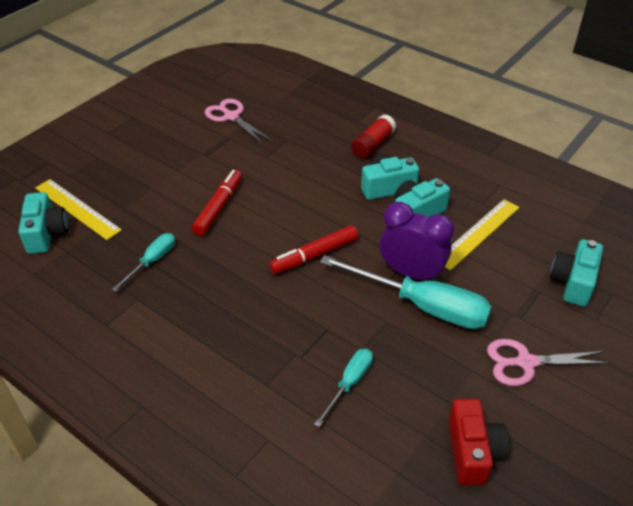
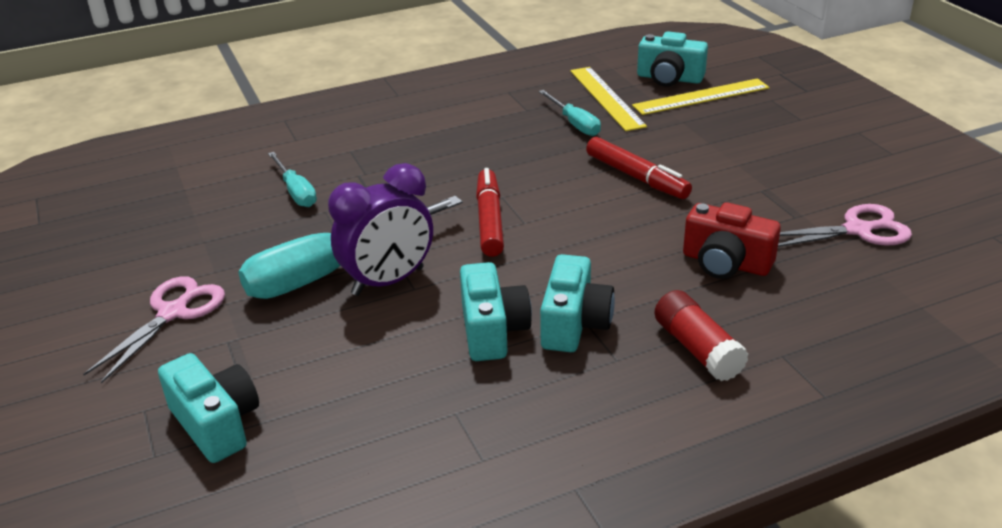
camera: 120 degrees right, 10 degrees down
yellow ruler [445,199,519,270] -> yellow ruler moved to [570,67,647,131]
red camera [448,399,510,485] -> red camera moved to [683,202,781,279]

